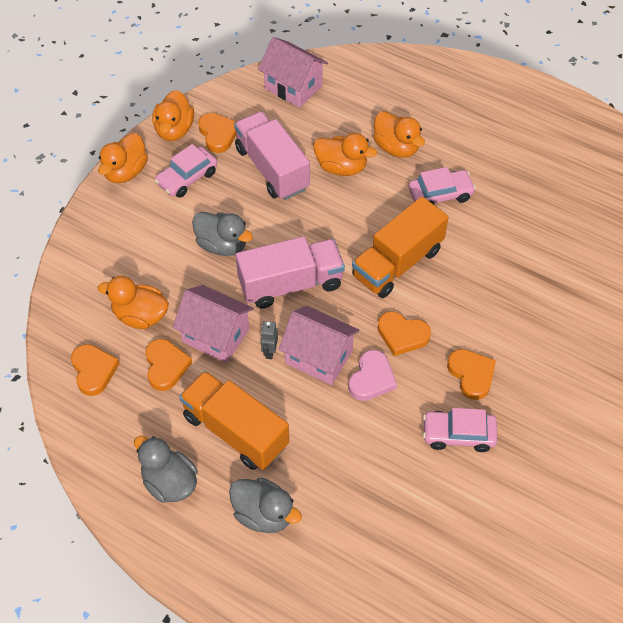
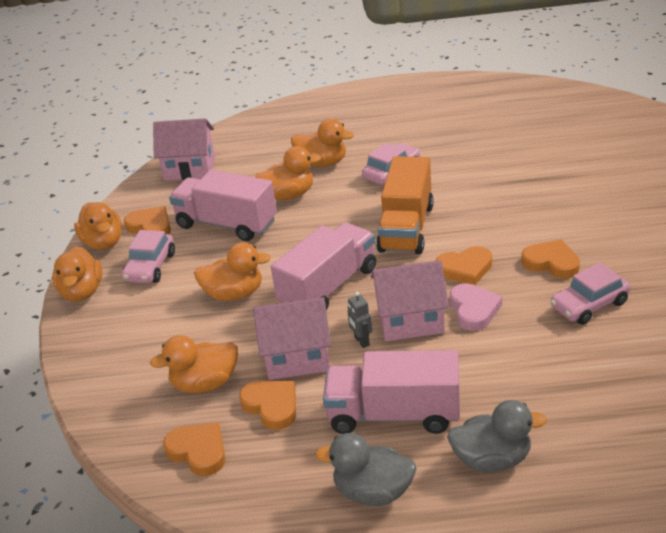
camera: 30 degrees left, 20 degrees down
orange truck [179,371,289,470] -> pink truck [323,350,460,434]
grey duck [192,212,253,256] -> orange duck [194,242,271,301]

